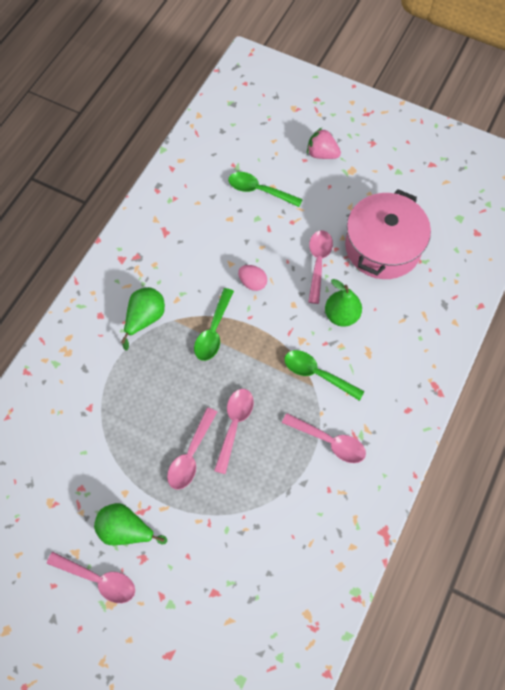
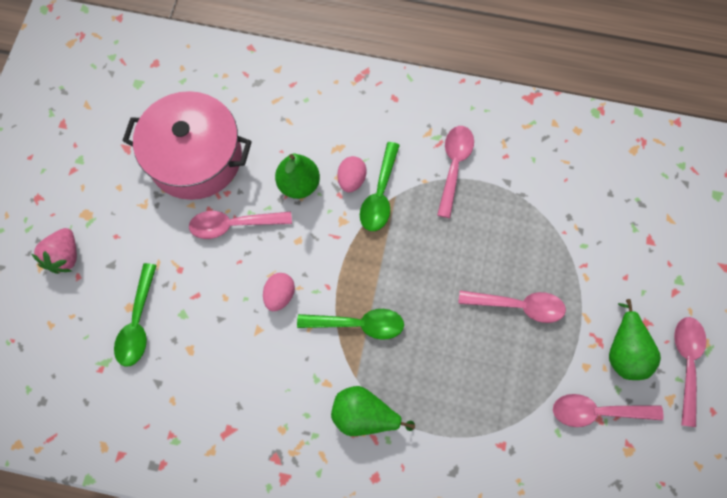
camera: 105 degrees left, 5 degrees up
pink spoon [214,389,254,474] -> pink spoon moved to [553,394,664,427]
none -> pink egg [337,156,366,192]

